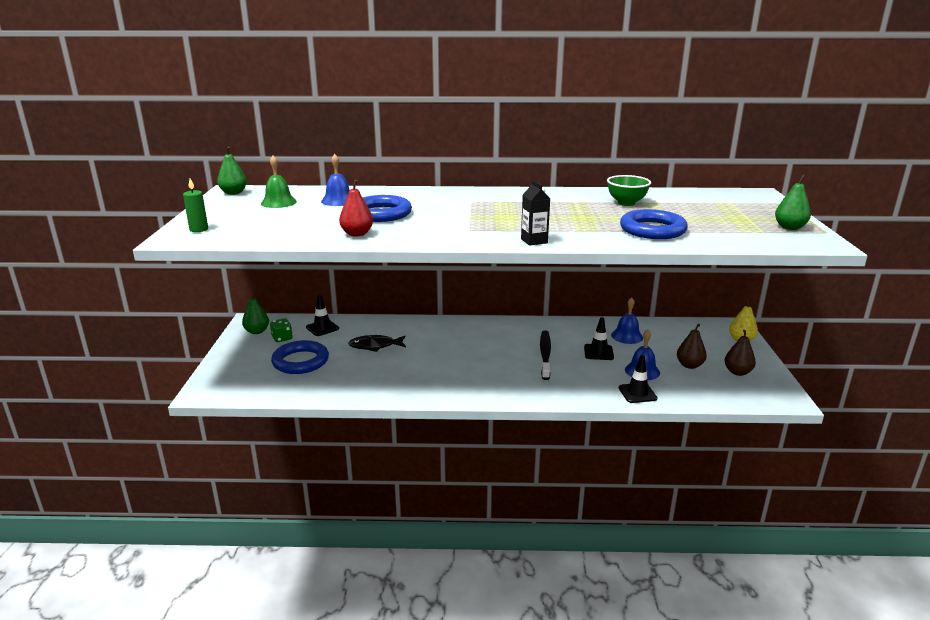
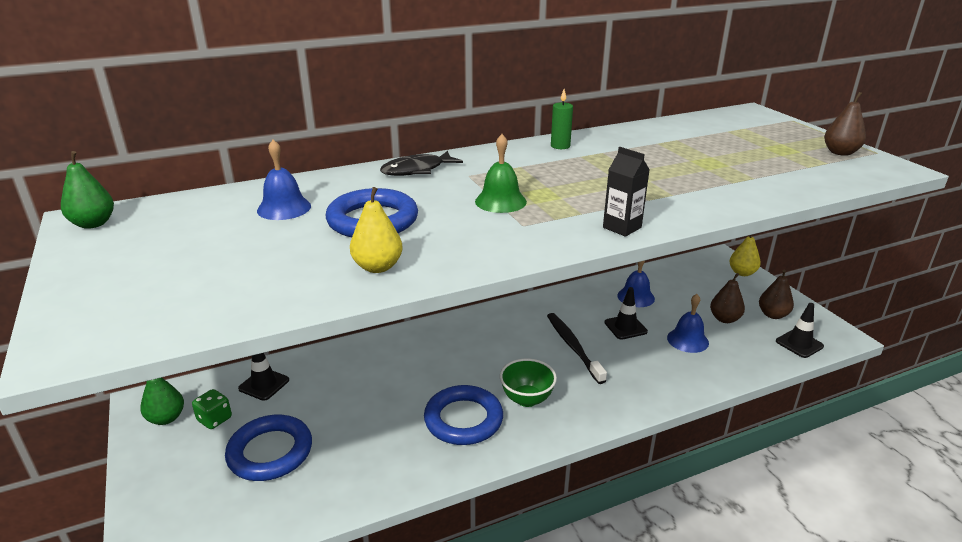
camera: 25 degrees left, 5 degrees up
green candle [183,179,208,232] -> green candle moved to [551,89,573,149]
green bell [261,155,297,208] -> green bell moved to [475,134,527,213]
red pear [339,180,373,237] -> yellow pear [350,187,403,273]
black fish [348,335,406,352] -> black fish moved to [380,151,463,176]
green bowl [607,175,651,206] -> green bowl moved to [500,358,557,407]
black traffic cone [619,355,658,403] -> black traffic cone moved to [776,303,824,358]
blue ring [620,209,688,239] -> blue ring moved to [424,385,503,445]
green pear [775,175,811,230] -> brown pear [824,92,866,156]

